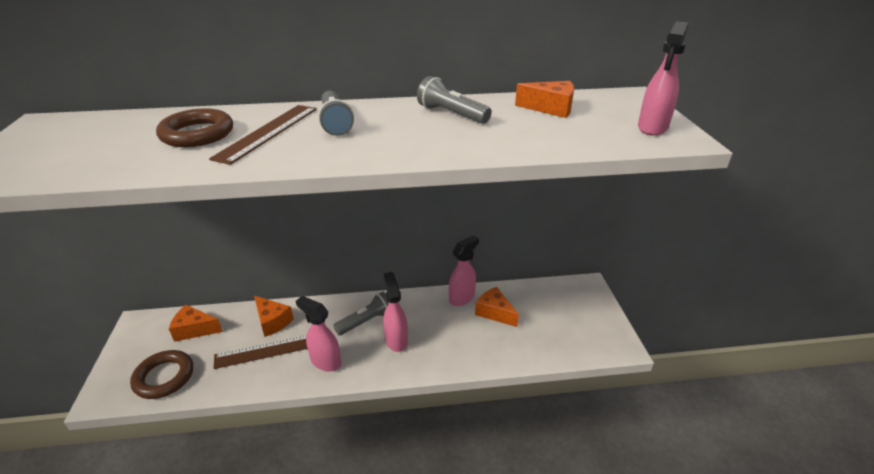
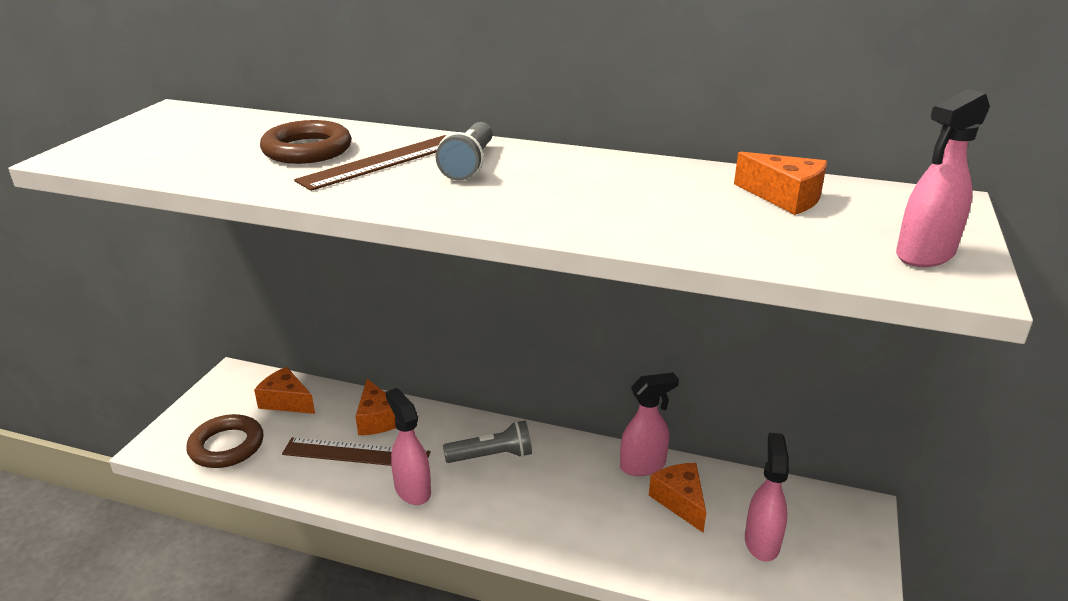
camera: 25 degrees right, 5 degrees down
pink spray bottle [383,272,408,352] -> pink spray bottle moved to [745,433,789,561]
grey flashlight [417,76,492,124] -> none

